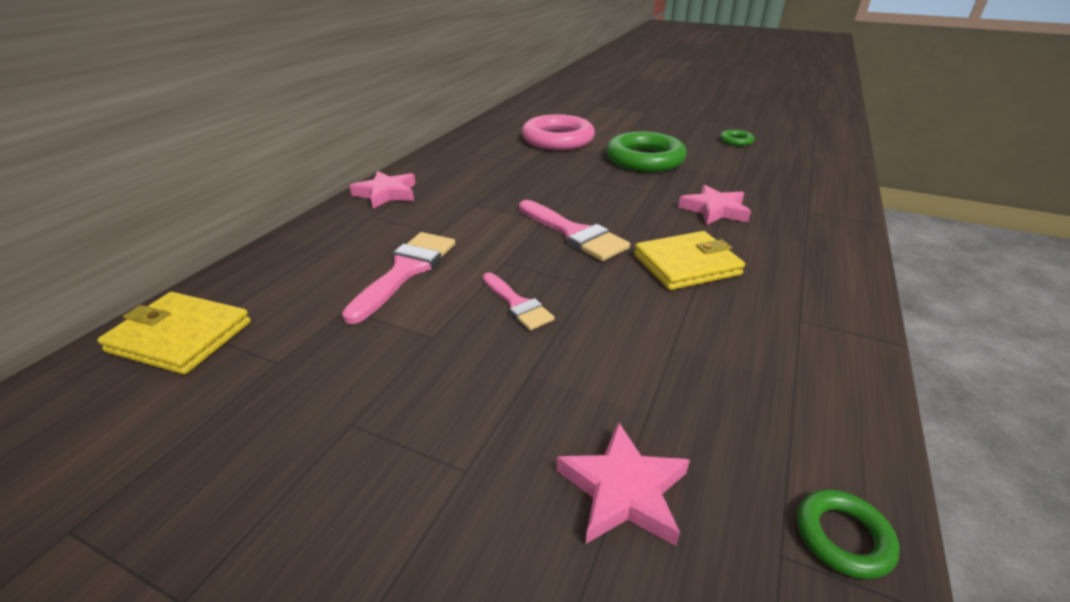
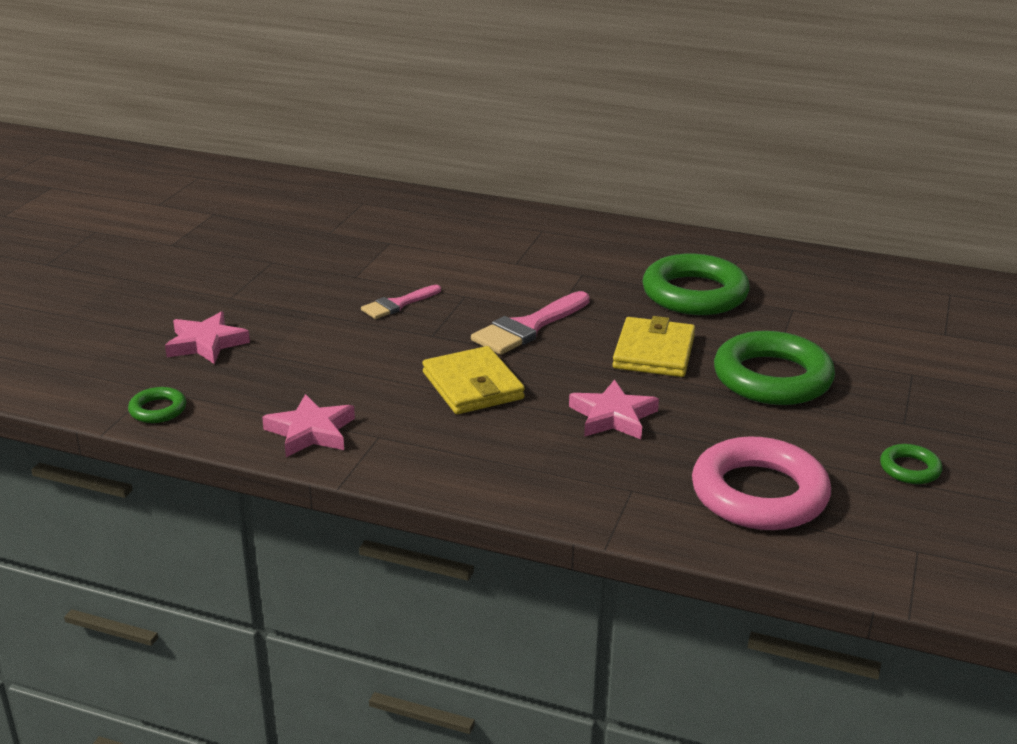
camera: 85 degrees right, 5 degrees down
yellow wallet [98,292,251,375] -> yellow wallet moved to [612,316,695,377]
pink brush [342,232,455,324] -> none
pink star [350,171,415,209] -> pink star moved to [262,394,355,457]
pink ring [522,114,595,150] -> pink ring moved to [692,436,831,530]
none -> green ring [642,254,750,315]

